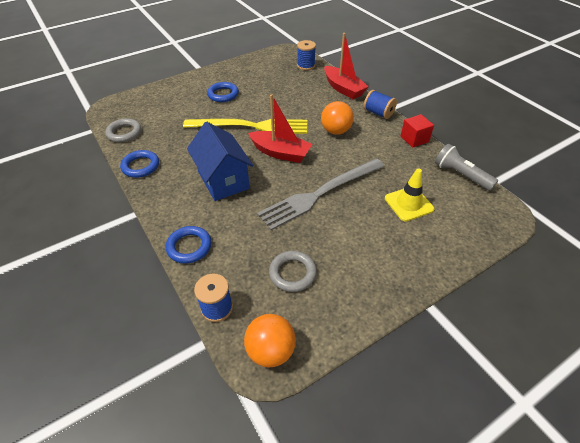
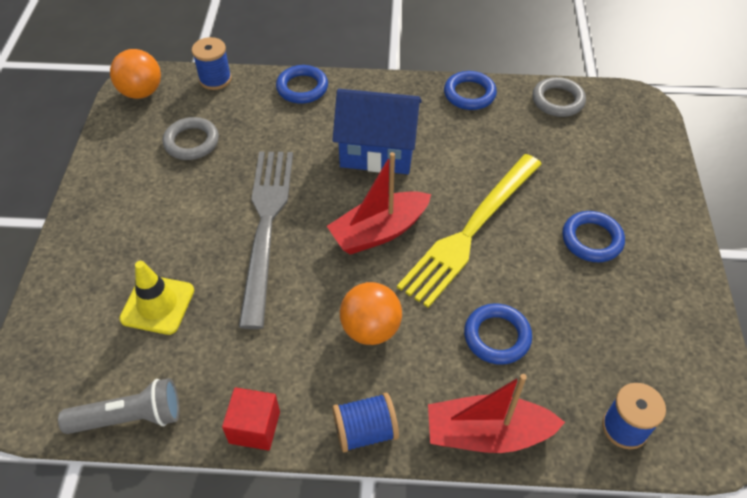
camera: 125 degrees right, 5 degrees up
none -> blue ring [464,303,532,365]

